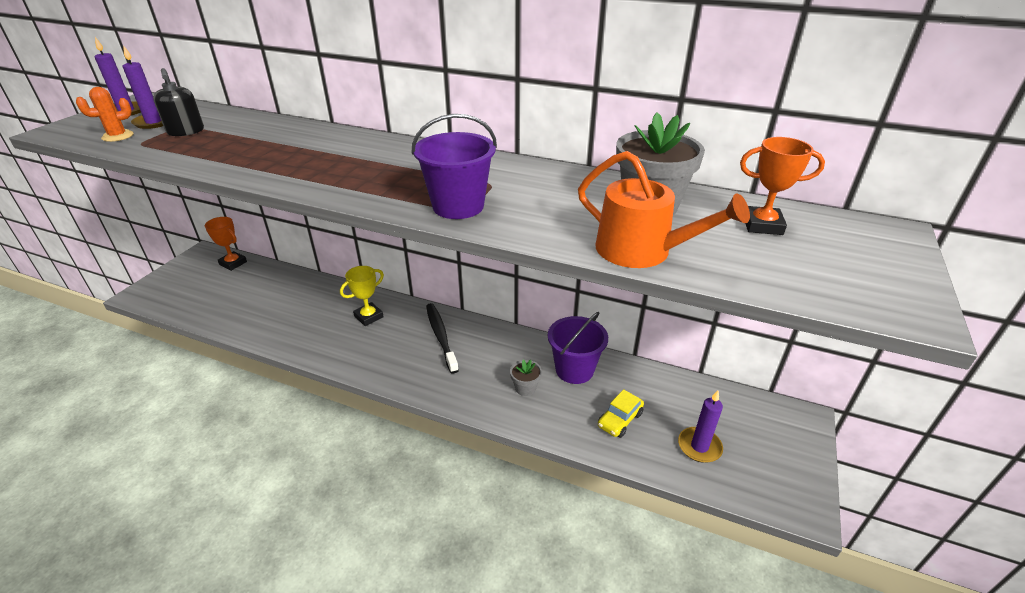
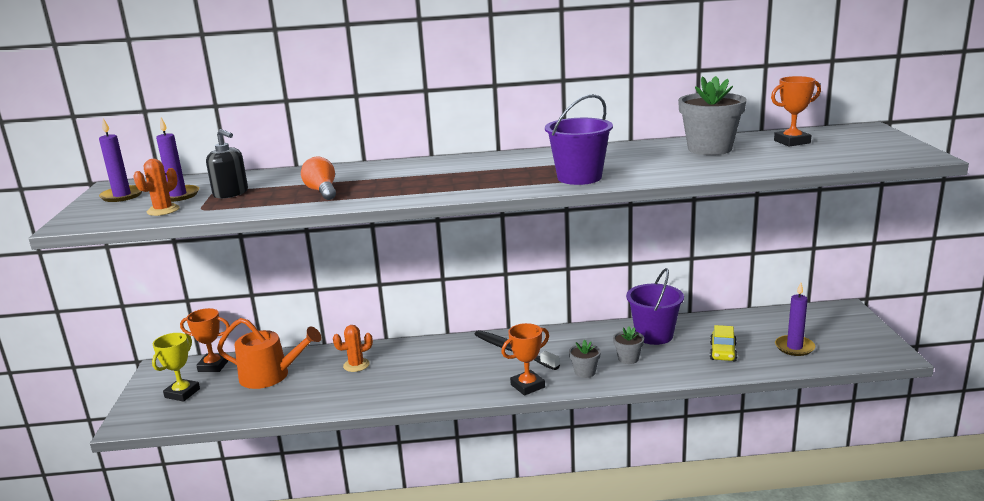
camera: 25 degrees left, 15 degrees down
yellow trophy [340,266,384,326] -> yellow trophy moved to [152,333,200,402]
orange watering can [578,151,750,268] -> orange watering can moved to [217,318,322,389]
none -> orange light bulb [301,156,336,200]
none -> orange cactus [333,325,373,372]
none -> orange trophy [501,323,549,396]
none -> grey flower pot [569,340,601,378]

